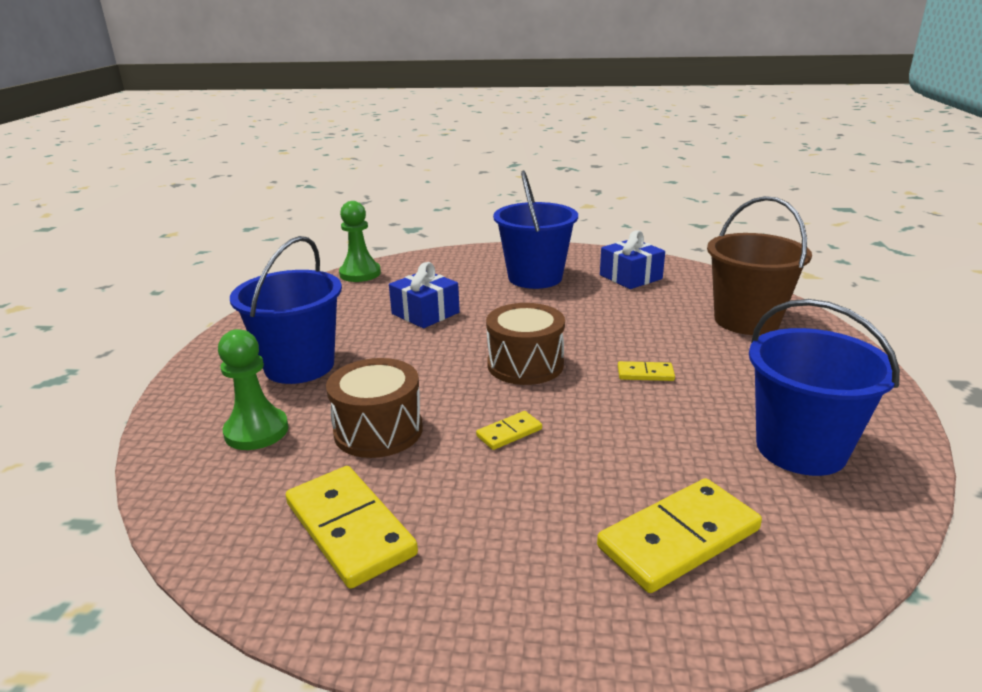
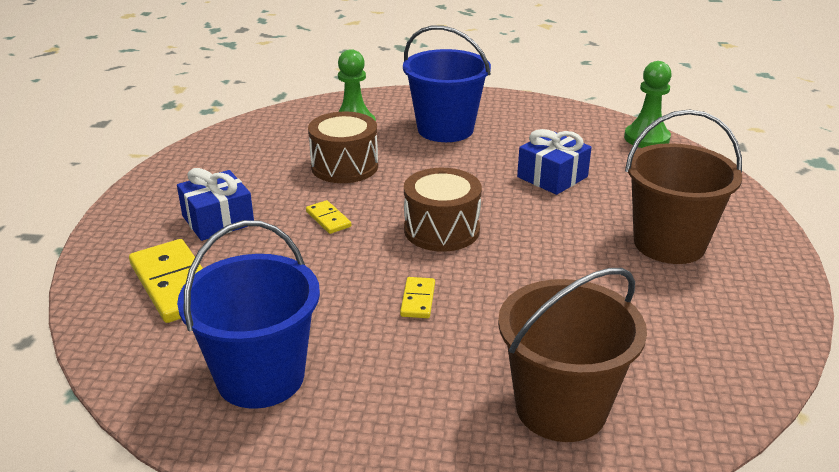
camera: 90 degrees right, 5 degrees up
yellow domino [286,466,418,589] -> none
blue bucket [493,170,578,289] -> brown bucket [625,110,742,264]
blue gift [600,230,665,289] -> blue gift moved to [177,168,254,241]

